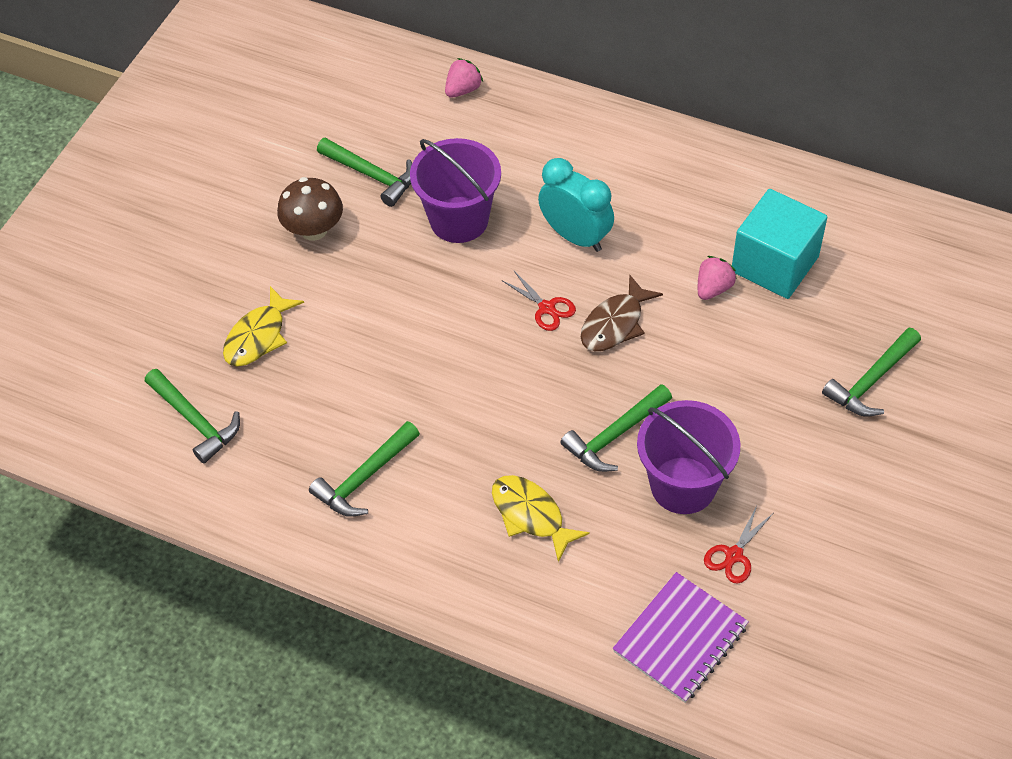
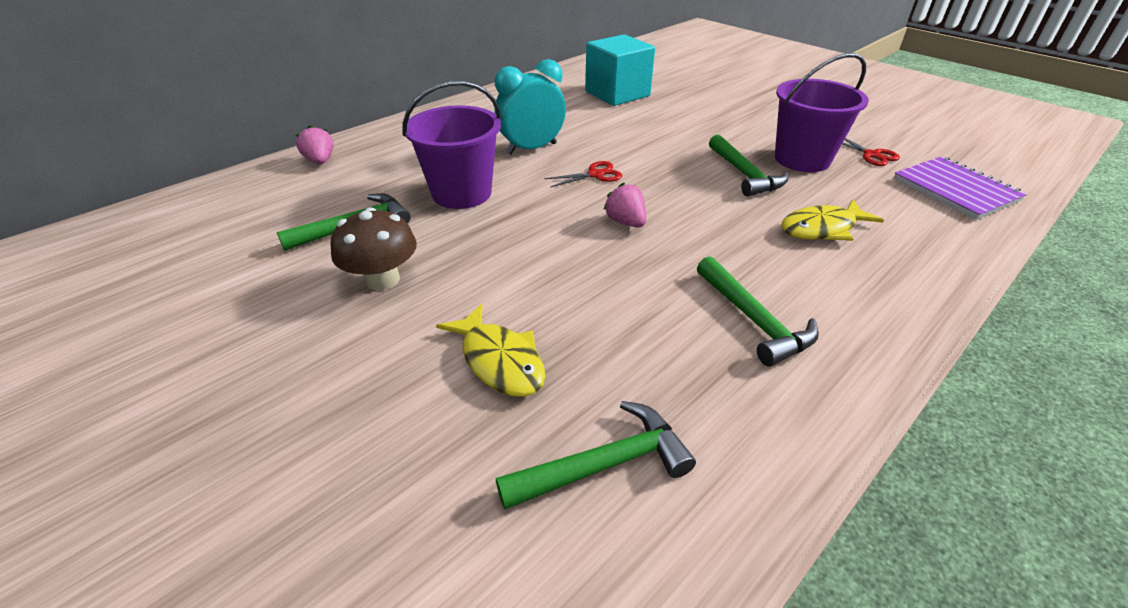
camera: 70 degrees left, 15 degrees down
brown fish [581,275,663,351] -> none
pink strawberry [698,256,737,300] -> pink strawberry moved to [603,183,646,228]
green hammer [822,328,921,417] -> none

